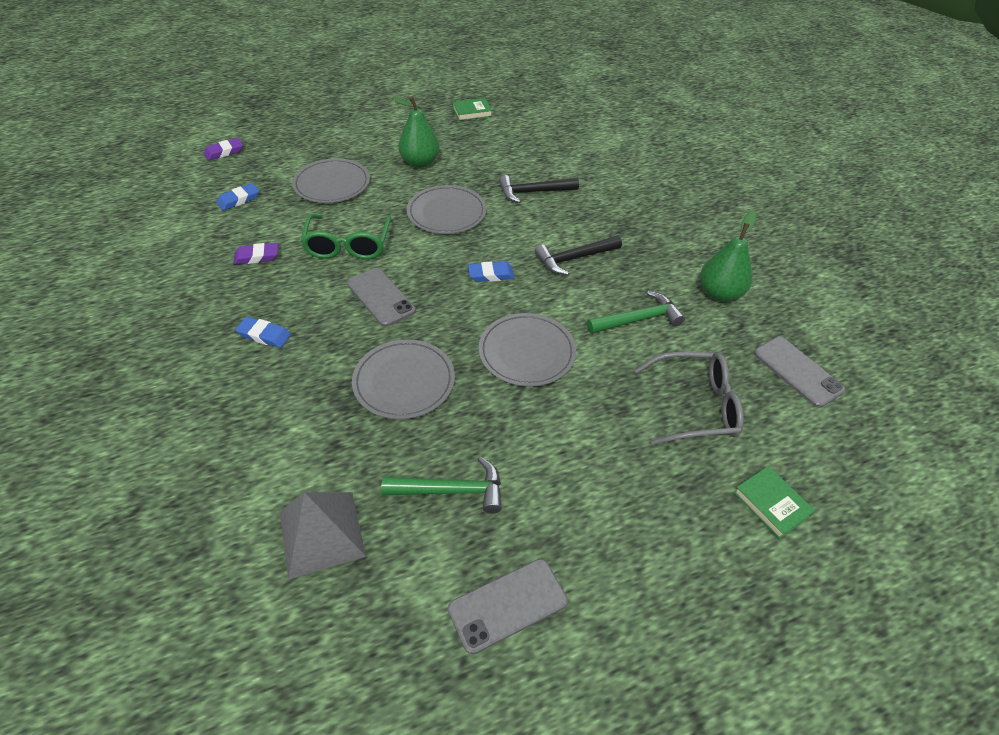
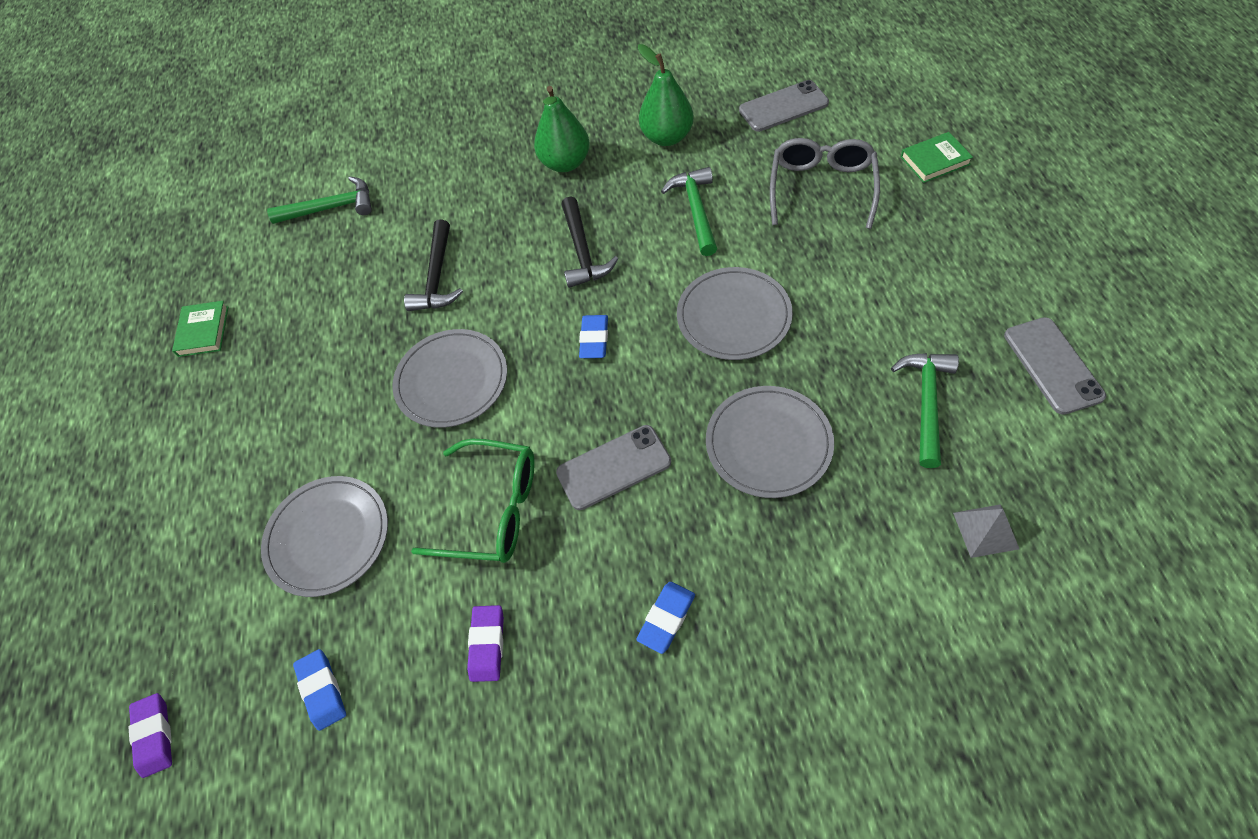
camera: 70 degrees left, 10 degrees up
grey pyramid [280,492,366,580] -> grey pyramid [953,504,1019,558], size x0.58
green pear [392,96,440,168] -> green pear moved to [534,86,590,172]
none -> green hammer [267,176,372,224]

